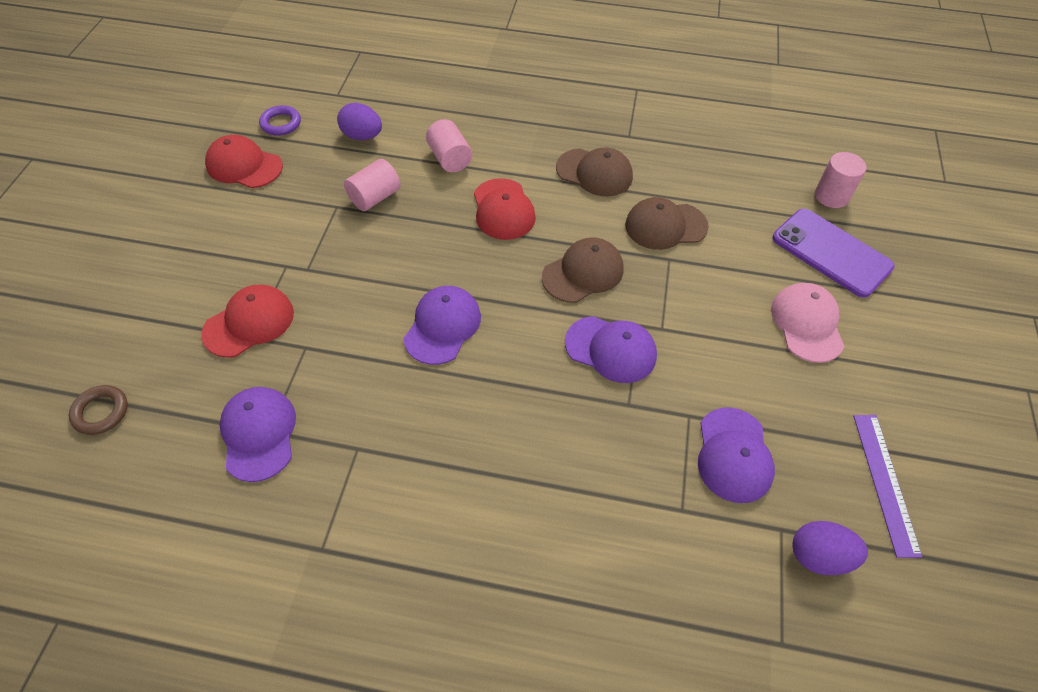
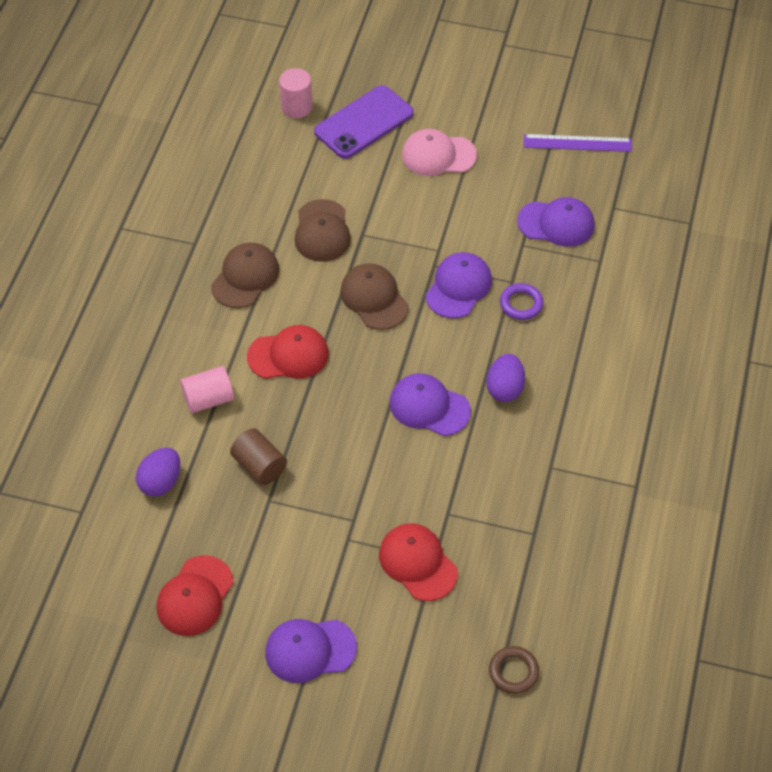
camera: 85 degrees left, 0 degrees up
purple cap [219,387,296,482] -> purple cap moved to [265,619,357,683]
purple ring [259,105,301,136] -> purple ring moved to [500,283,543,320]
pink cylinder [344,159,401,211] -> brown cylinder [230,428,287,485]
purple egg [793,521,868,575] -> purple egg moved to [486,354,525,402]

